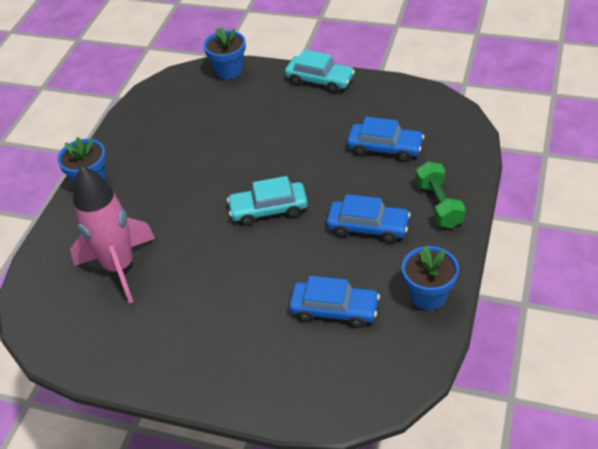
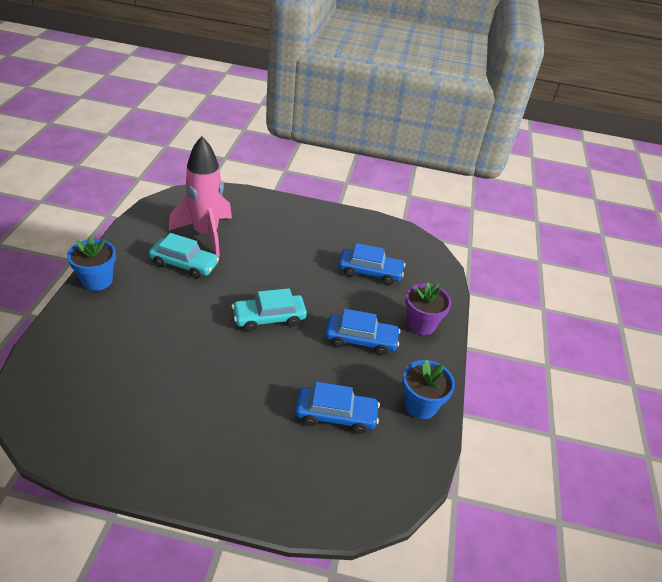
camera: 15 degrees left, 5 degrees down
pink rocket [70,166,155,304] -> pink rocket moved to [169,136,232,257]
blue flower pot [203,27,246,79] -> none
turquoise car [285,50,355,93] -> turquoise car moved to [149,233,219,279]
green dumbbell [416,161,466,228] -> purple flower pot [405,282,451,335]

